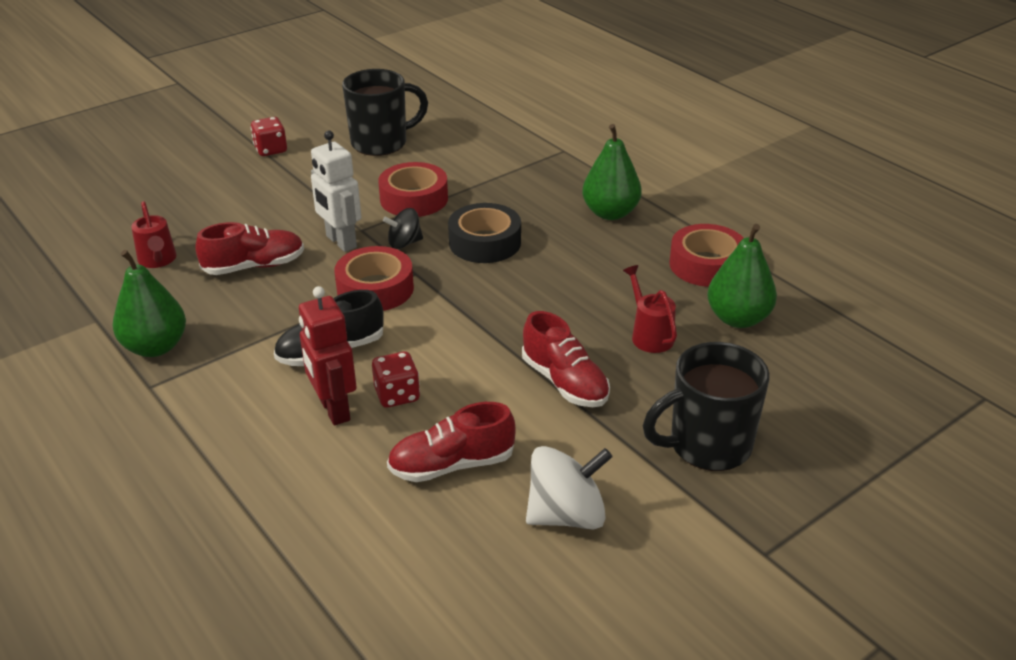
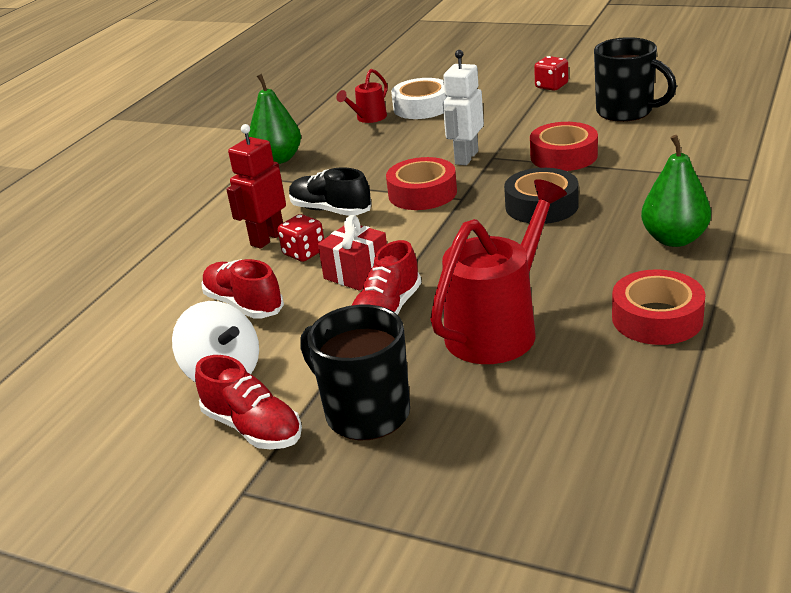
camera: 65 degrees right, 5 degrees down
red shoe [195,222,304,275] -> red shoe moved to [195,355,302,449]
black spinning top [383,208,423,249] -> none
red watering can [623,265,677,353] -> red watering can [430,179,567,364], size x2.00
green pear [707,224,777,328] -> none
none -> red gift [318,215,387,291]
none -> white tape [391,78,447,119]

